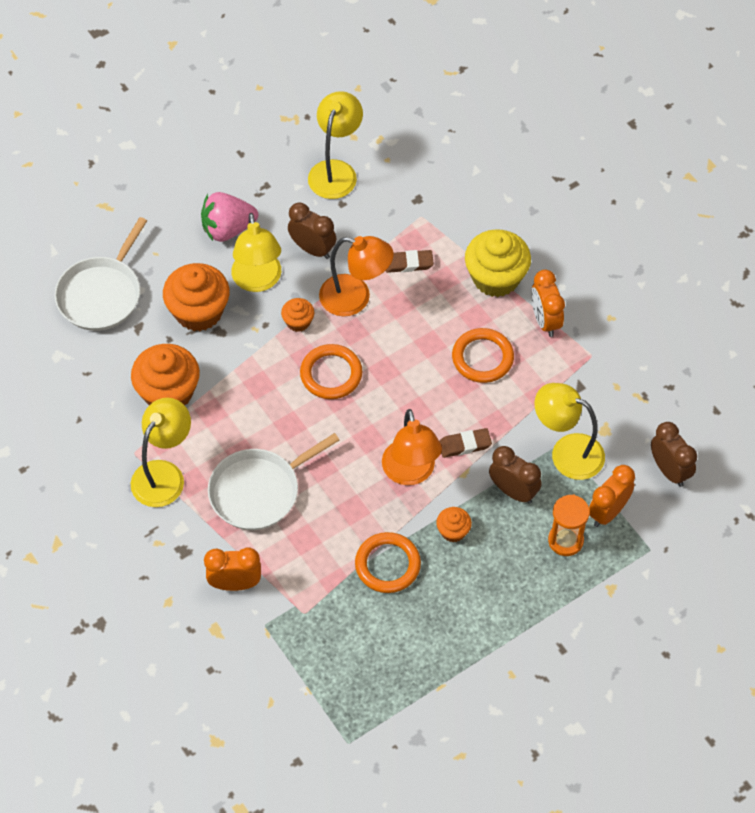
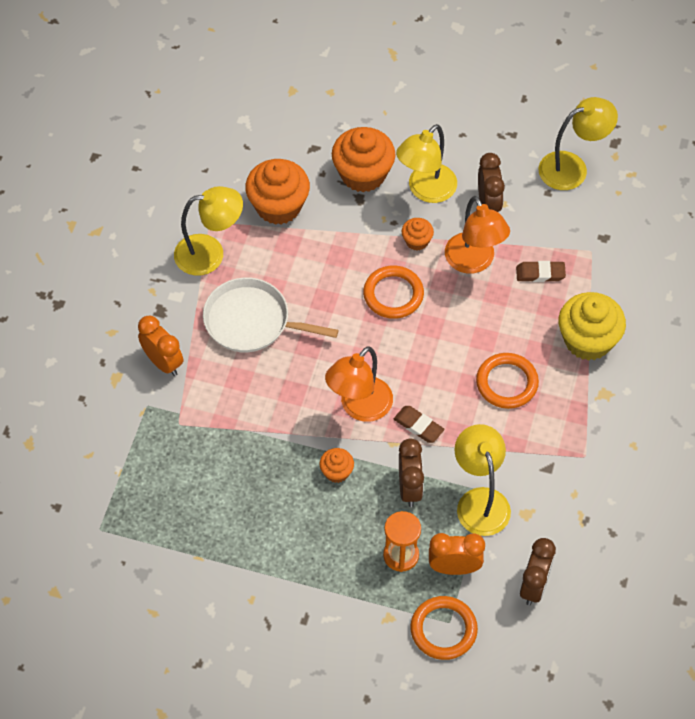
camera: 50 degrees right, 0 degrees up
white pan [55,217,147,331] -> none
pink strawberry [201,192,258,242] -> none
orange ring [355,532,421,593] -> orange ring moved to [410,596,478,660]
brown eraser [386,250,434,273] -> brown eraser turned 45 degrees counterclockwise [516,261,566,282]
orange clock [531,269,565,337] -> none

